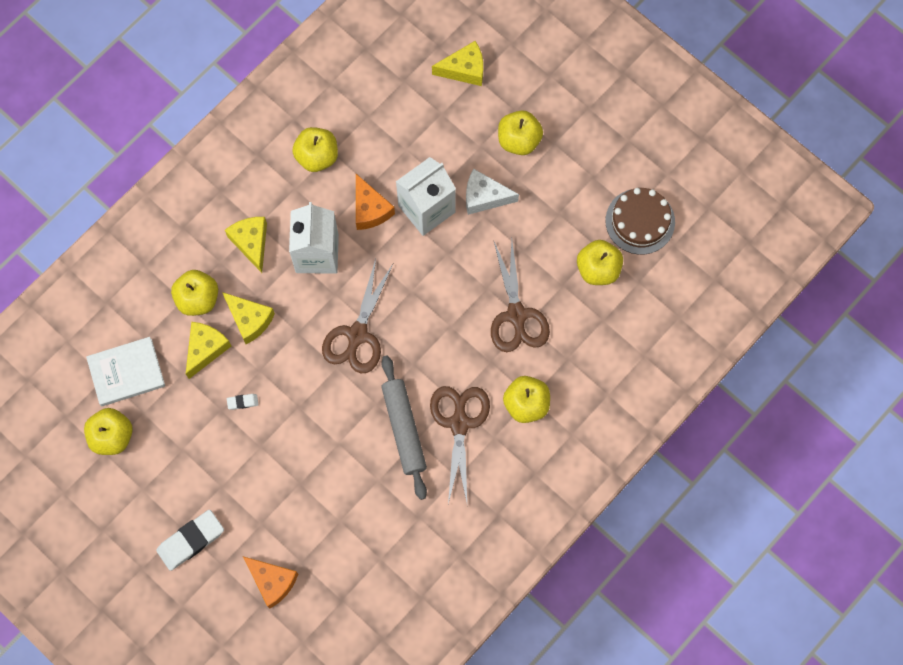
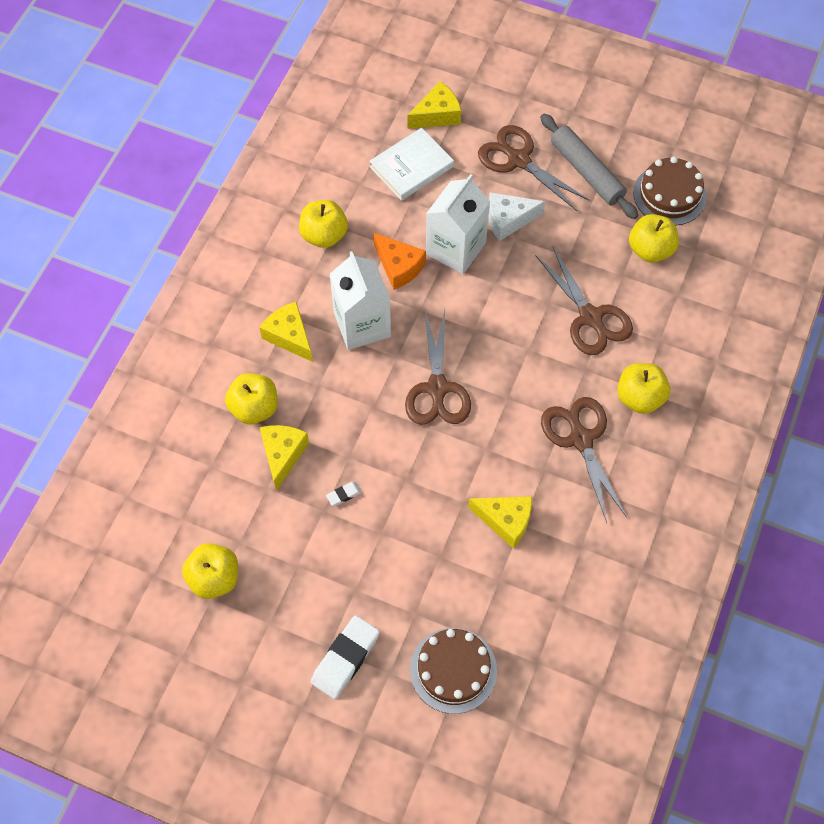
camera: 20 degrees left, 10 degrees down
white book [86,337,165,406] -> white book moved to [369,128,454,201]
yellow cheese [222,292,275,344] -> yellow cheese moved to [468,496,532,549]
orange cheese [243,556,298,609] -> brown cake [410,628,497,714]
grey rolling pin [381,356,427,500] -> grey rolling pin moved to [540,114,638,219]
yellow apple [498,110,543,155] -> brown scissors [478,125,589,211]

